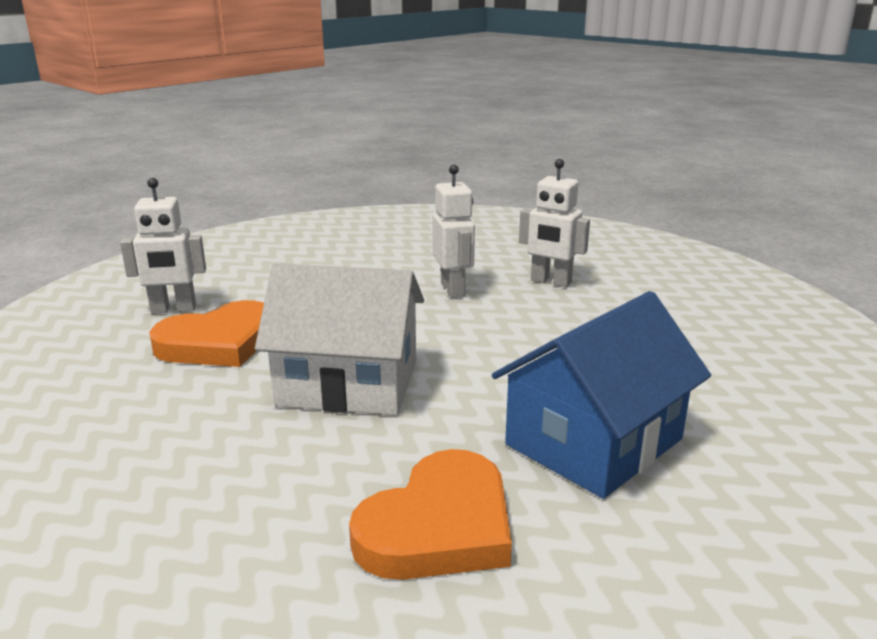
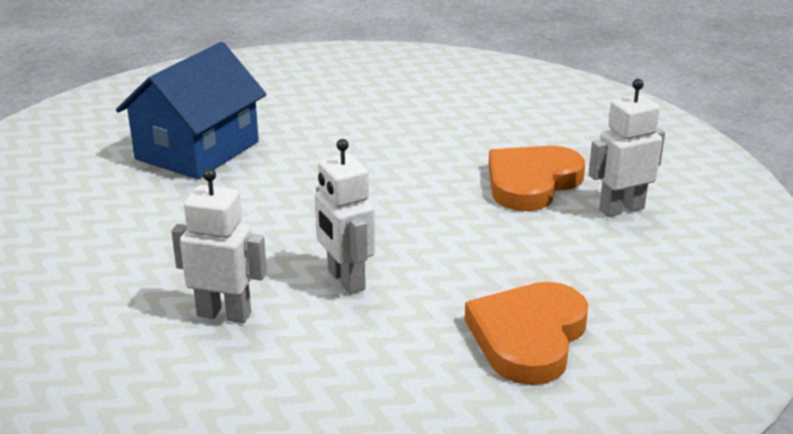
camera: 165 degrees right, 5 degrees up
white house [255,263,424,415] -> none
orange heart [349,449,512,580] -> orange heart moved to [465,282,588,385]

